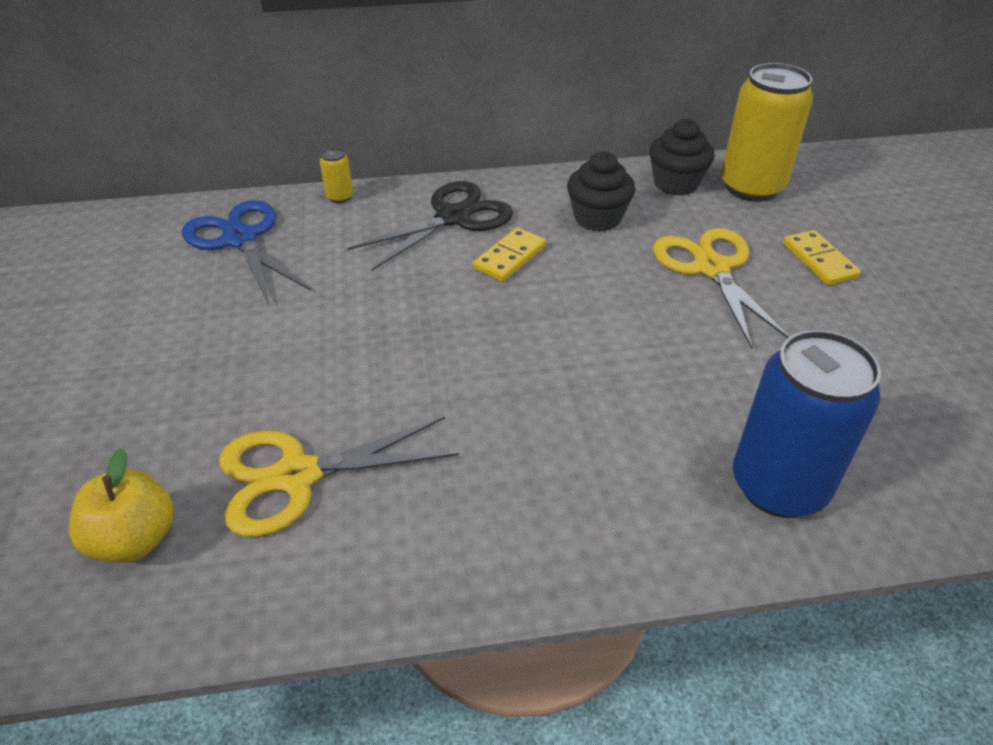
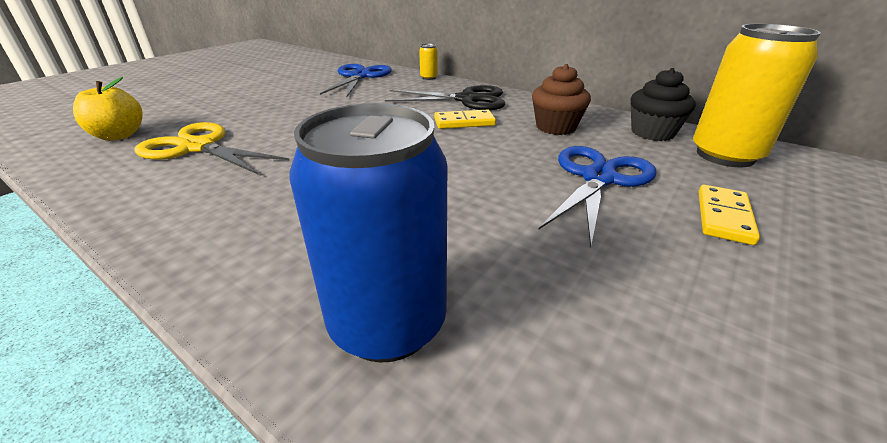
camera: 45 degrees right, 10 degrees down
black cupcake [567,152,636,232] -> brown cupcake [532,64,591,135]
yellow scissors [653,228,790,349] -> blue scissors [538,146,657,248]

